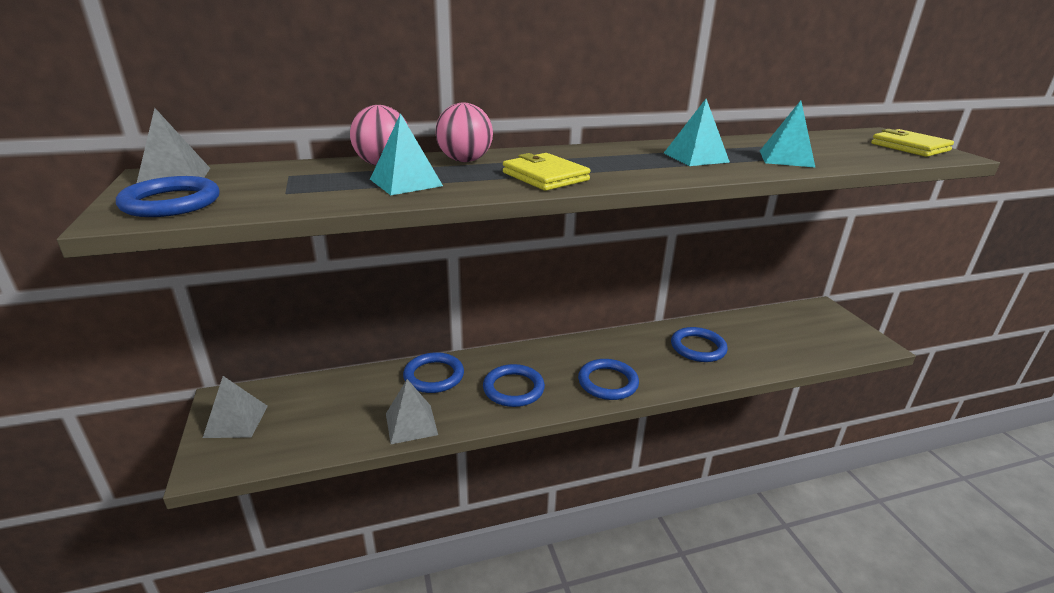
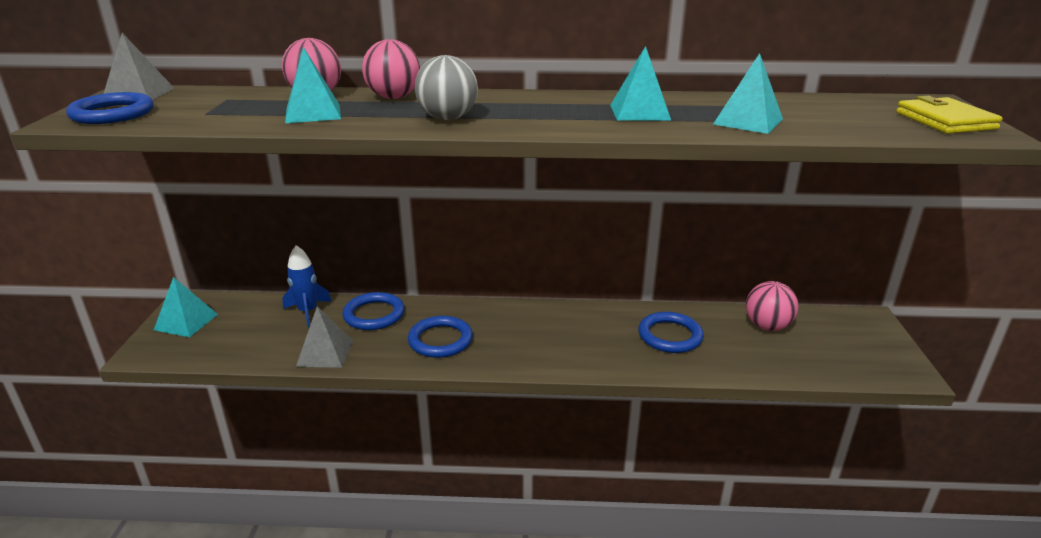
camera: 20 degrees right, 0 degrees up
grey pyramid [203,376,268,438] -> turquoise pyramid [154,277,218,337]
yellow wallet [503,153,591,191] -> grey ball [415,55,478,120]
blue ring [578,359,639,400] -> none
none -> blue rocket [282,245,332,327]
none -> pink ball [746,281,799,331]

